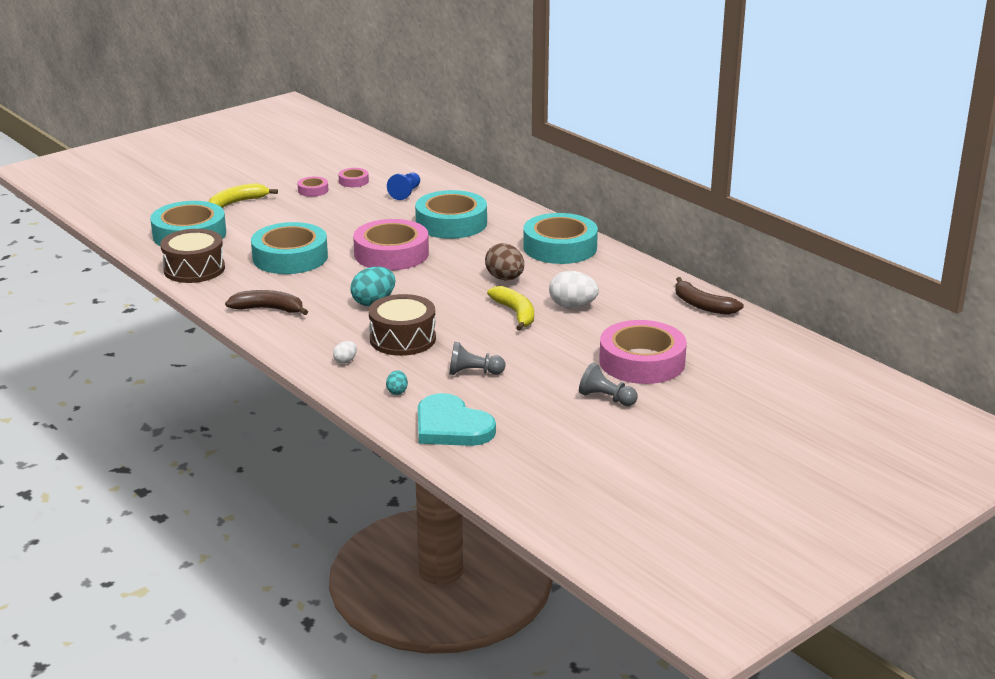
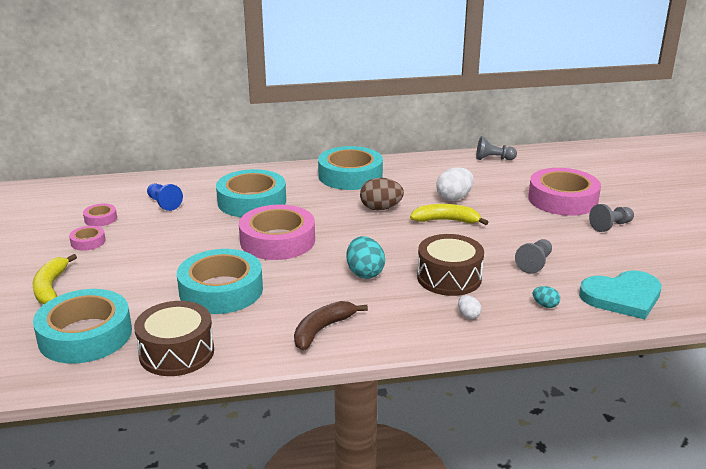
camera: 60 degrees left, 0 degrees up
brown banana [675,277,744,315] -> grey pawn [476,136,517,160]

